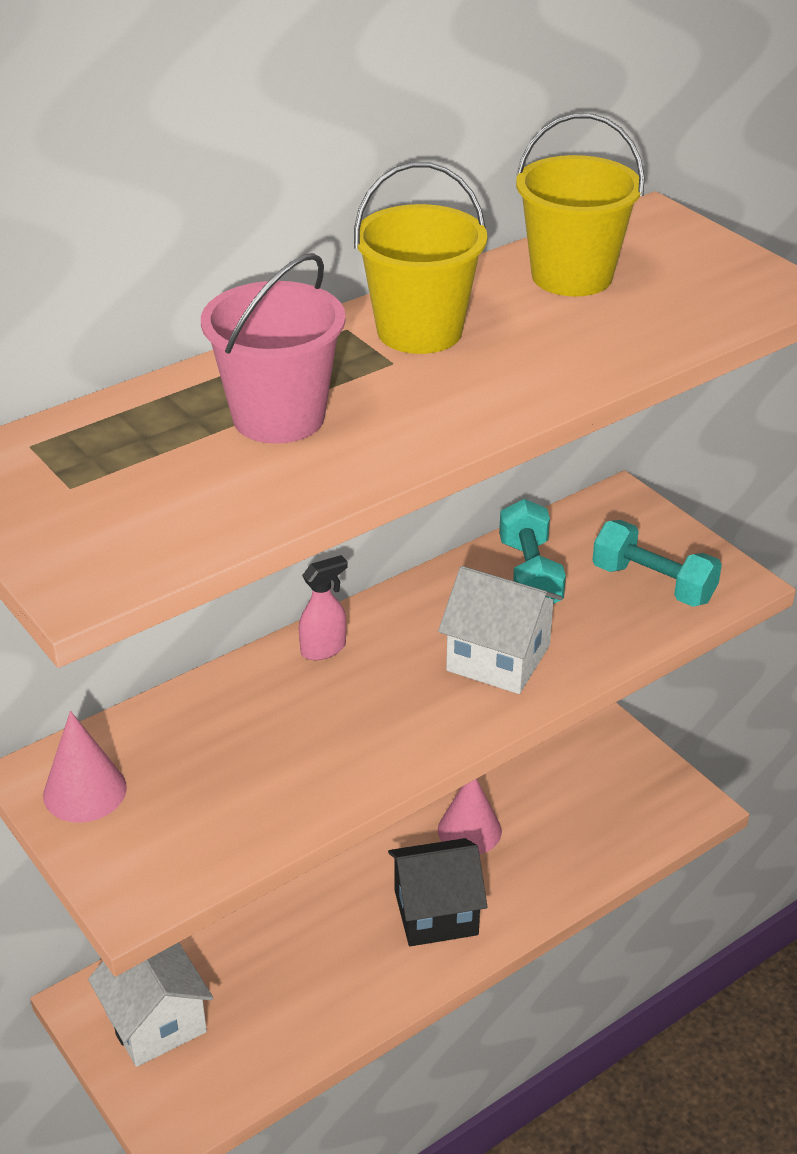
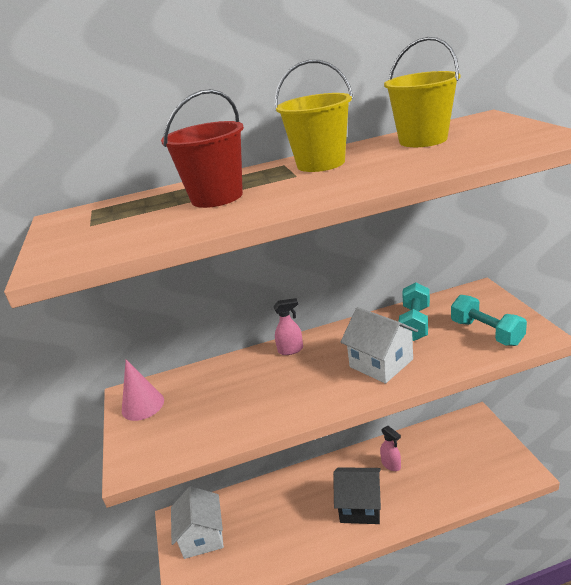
camera: 25 degrees right, 10 degrees down
pink bucket [201,253,346,444] -> red bucket [161,89,244,208]
pink cone [438,779,502,854] -> pink spray bottle [380,426,401,471]

